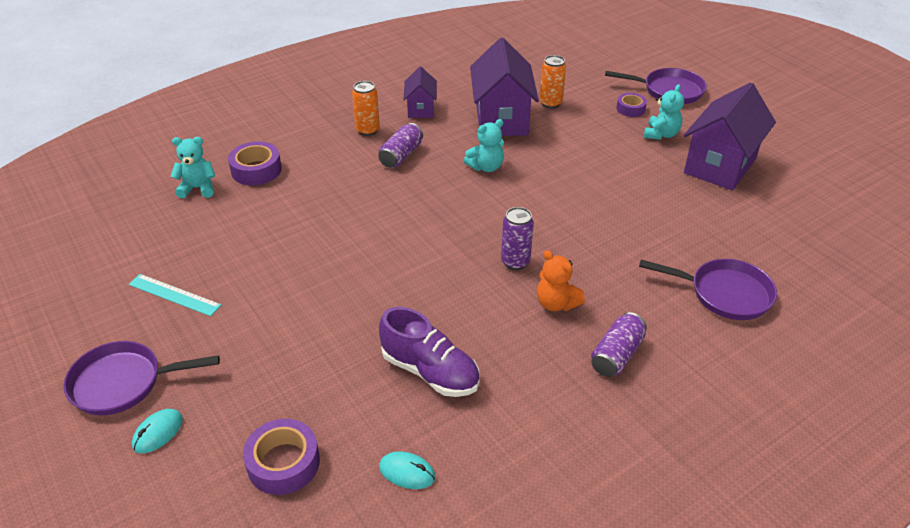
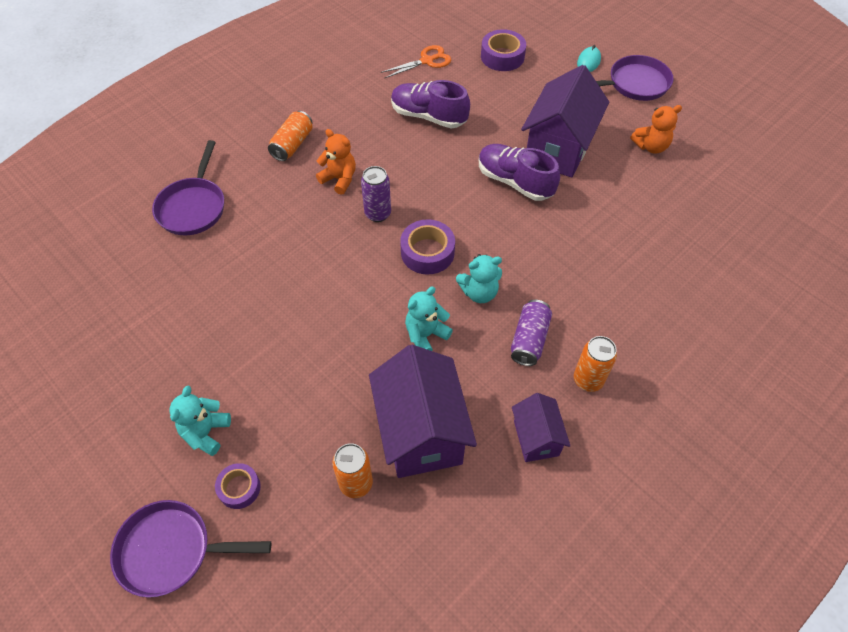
camera: 170 degrees right, 15 degrees up
turquoise ruler [128,274,221,316] -> orange teddy bear [630,105,682,154]
turquoise teddy bear [171,137,215,198] -> turquoise teddy bear moved to [456,254,502,303]
purple tape [228,141,282,185] -> purple tape moved to [400,219,455,275]
turquoise mouse [379,451,436,489] -> orange scissors [381,45,451,78]
purple can [591,312,647,377] -> orange can [268,111,312,161]
purple pan [639,259,777,320] -> purple pan turned 90 degrees counterclockwise [152,140,224,235]
purple house [684,82,776,191] -> purple house moved to [521,65,609,177]
none -> purple shoe [479,144,560,201]

